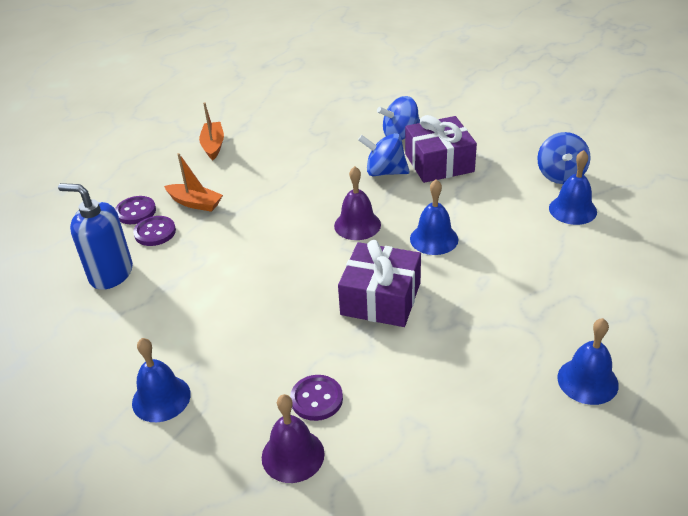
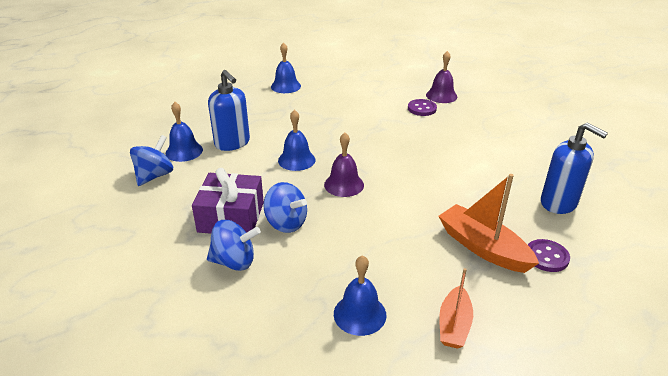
camera: 160 degrees left, 5 degrees down
blue bell [132,338,191,422] -> blue bell moved to [334,255,386,336]
purple button [133,216,176,246] -> none
orange boat [164,153,223,212] -> orange boat [438,174,539,273], size x1.59
purple gift [338,240,421,327] -> none
none -> blue soap dispenser [208,70,250,151]

